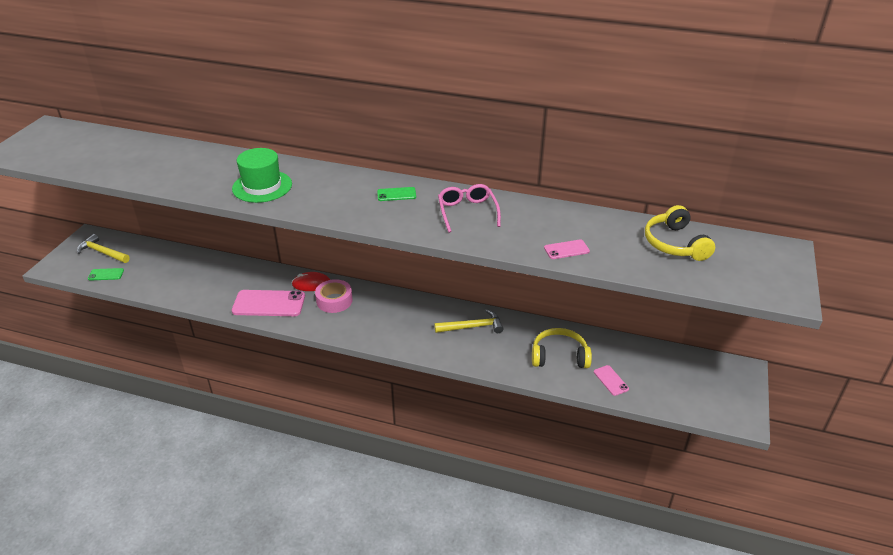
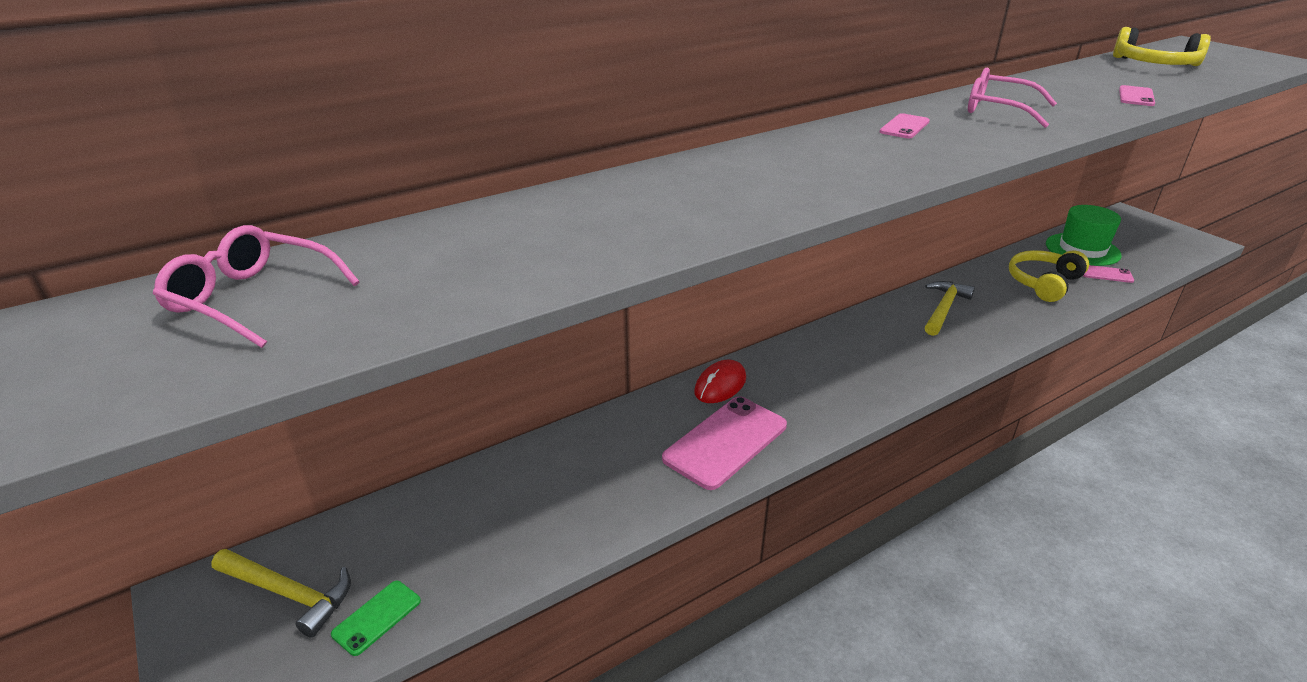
camera: 50 degrees left, 5 degrees down
yellow hammer [77,234,130,263] -> yellow hammer turned 135 degrees counterclockwise [211,549,351,638]
green hat [232,148,292,203] -> green hat moved to [1046,205,1122,266]
pink tape [315,279,353,313] -> none
green phone [377,187,416,201] -> pink phone [880,113,930,138]
none -> pink glasses [153,225,359,348]

